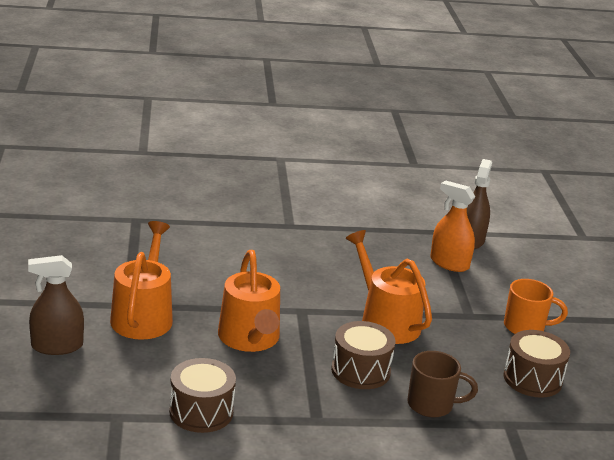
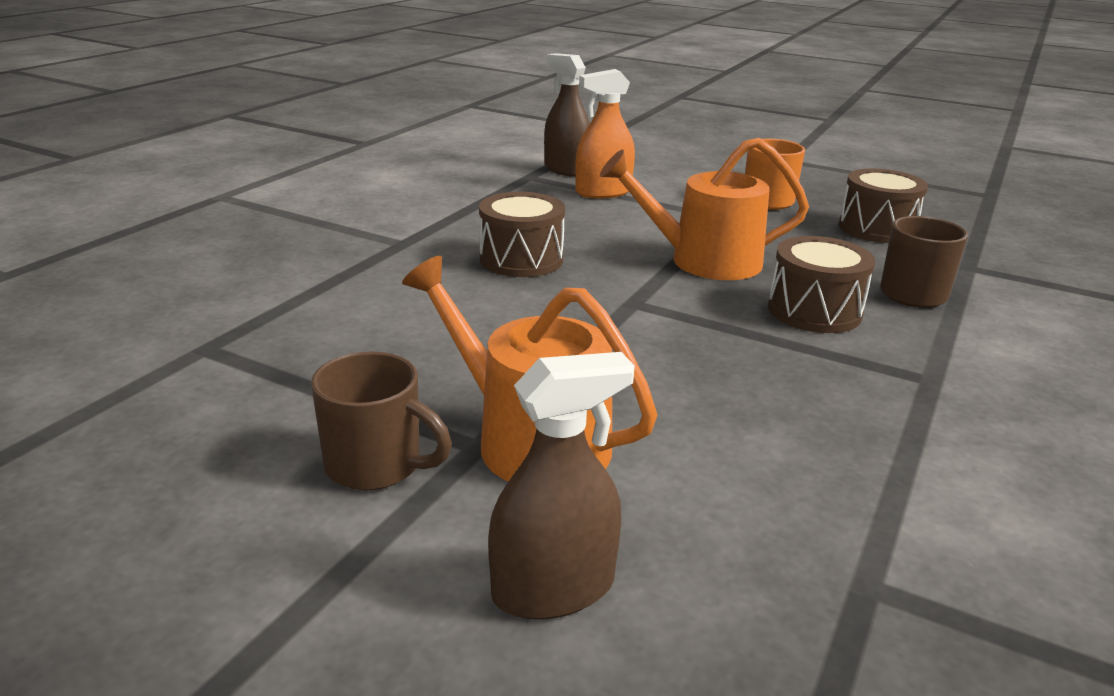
camera: 55 degrees left, 0 degrees up
brown spray bottle [28,255,84,355] -> brown spray bottle turned 135 degrees counterclockwise [488,352,635,619]
brown drum [169,358,236,433] -> brown drum moved to [479,192,565,277]
orange watering can [218,250,280,352] -> none
none -> brown mug [311,352,452,490]

